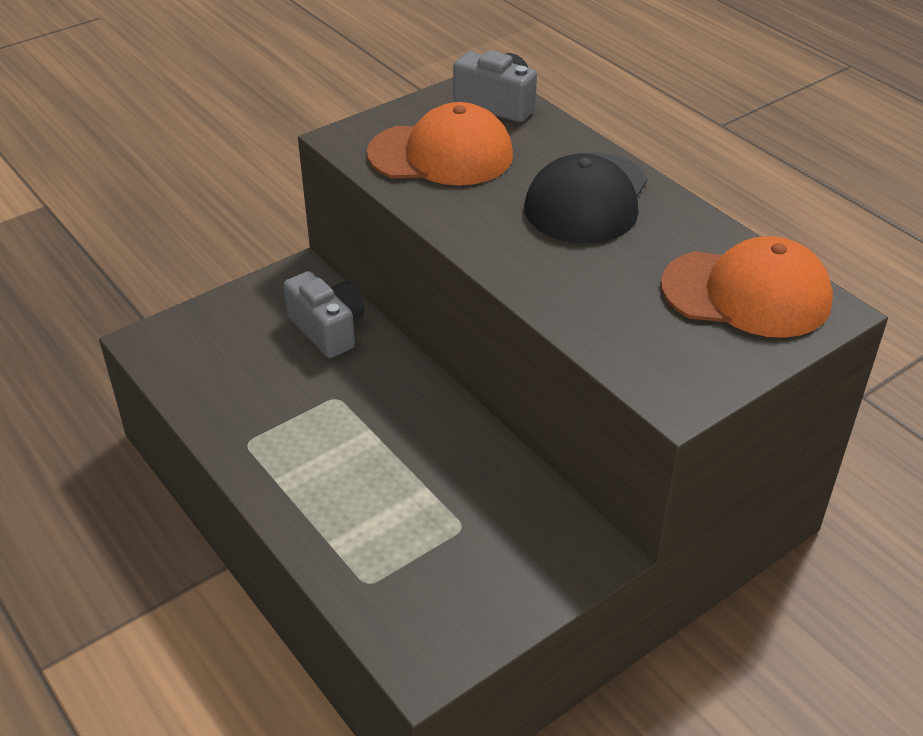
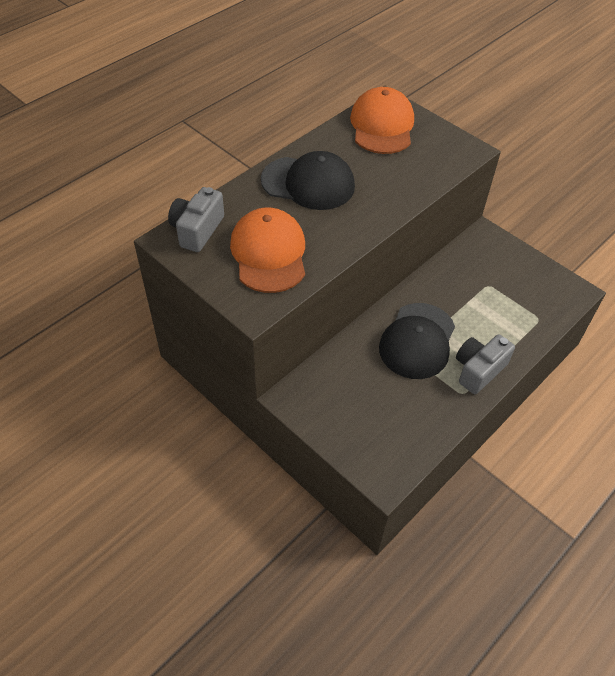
camera: 100 degrees left, 10 degrees up
grey camera [283,271,365,358] -> grey camera moved to [456,334,515,394]
none -> black cap [379,303,455,379]

